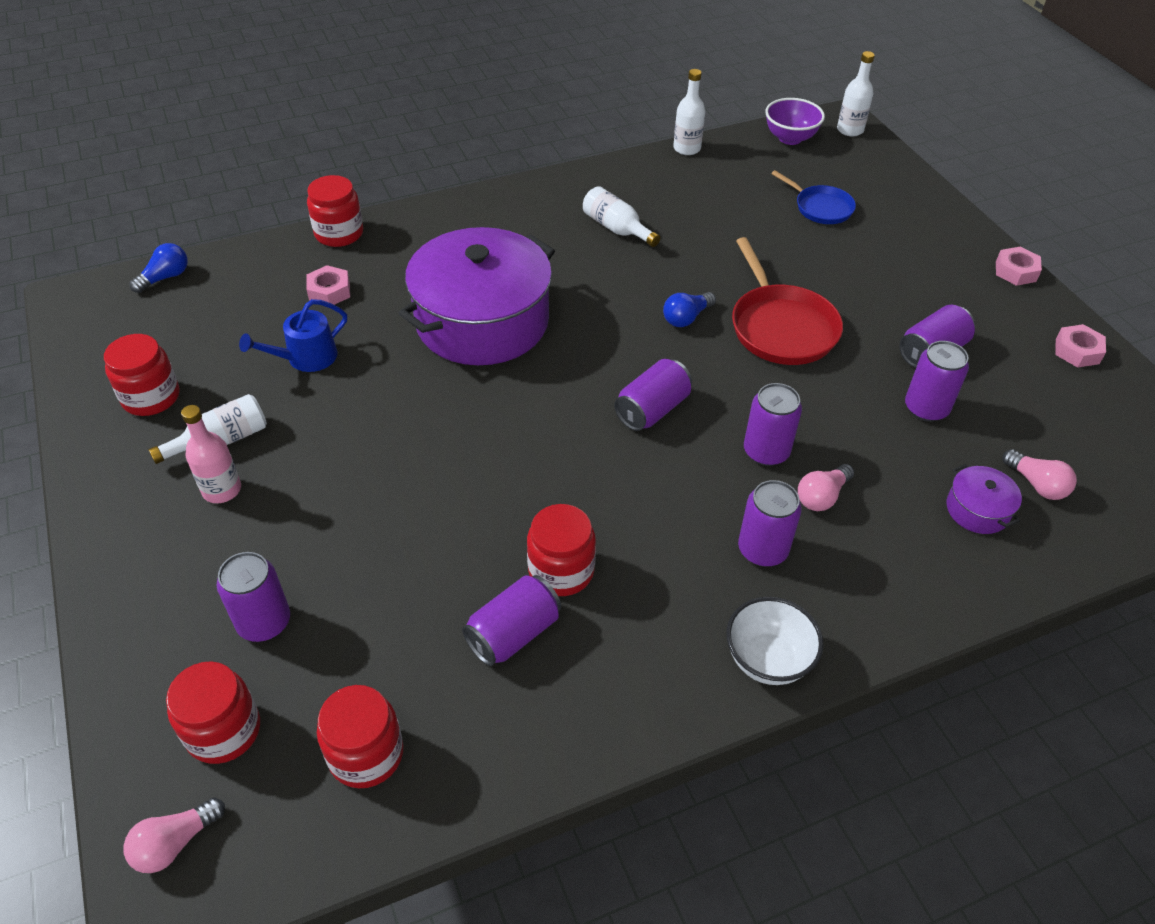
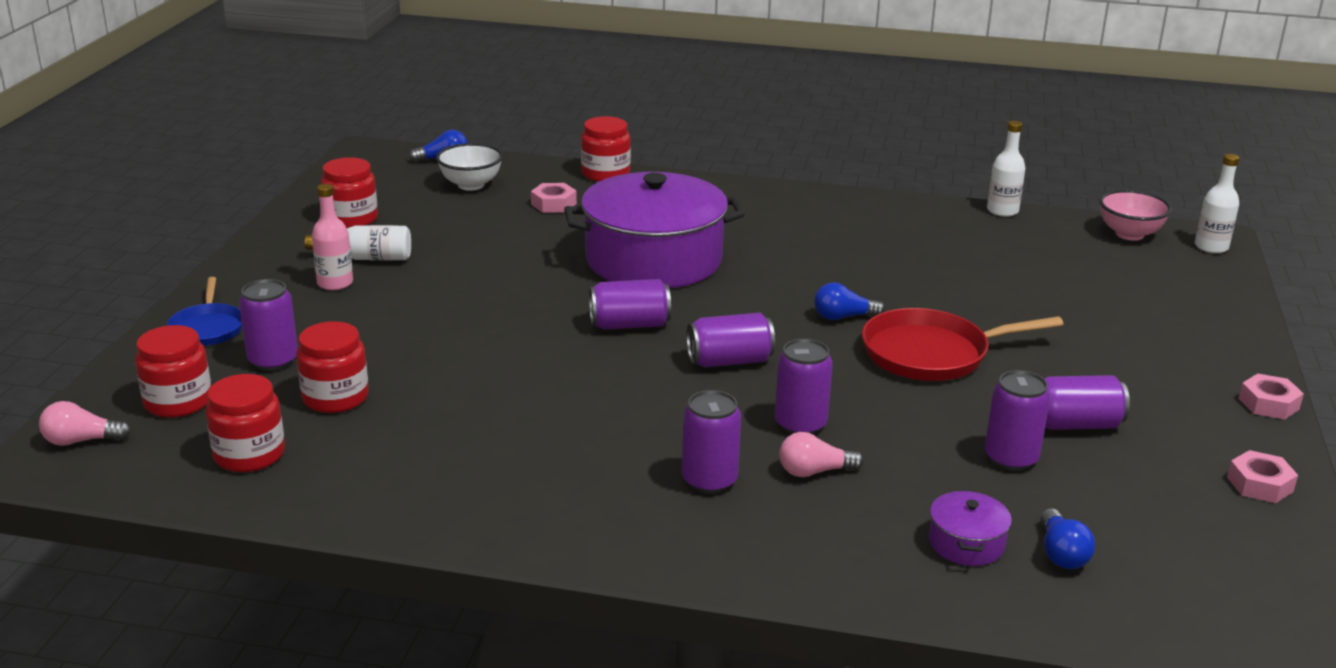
camera: 35 degrees right, 20 degrees down
blue watering can [239,299,347,372] -> none
purple can [462,575,561,666] -> purple can moved to [589,279,671,330]
red jar [527,504,596,596] -> red jar moved to [296,321,369,413]
white bottle [583,186,660,247] -> none
white bowl [726,597,823,685] -> white bowl moved to [436,143,503,191]
red pan [732,237,843,365] -> red pan turned 60 degrees clockwise [862,308,1064,381]
purple bowl [765,98,825,145] -> pink bowl [1099,190,1172,241]
blue pan [771,170,856,224] -> blue pan moved to [167,277,242,346]
pink light bulb [1003,449,1077,500] -> blue light bulb [1040,508,1095,569]

